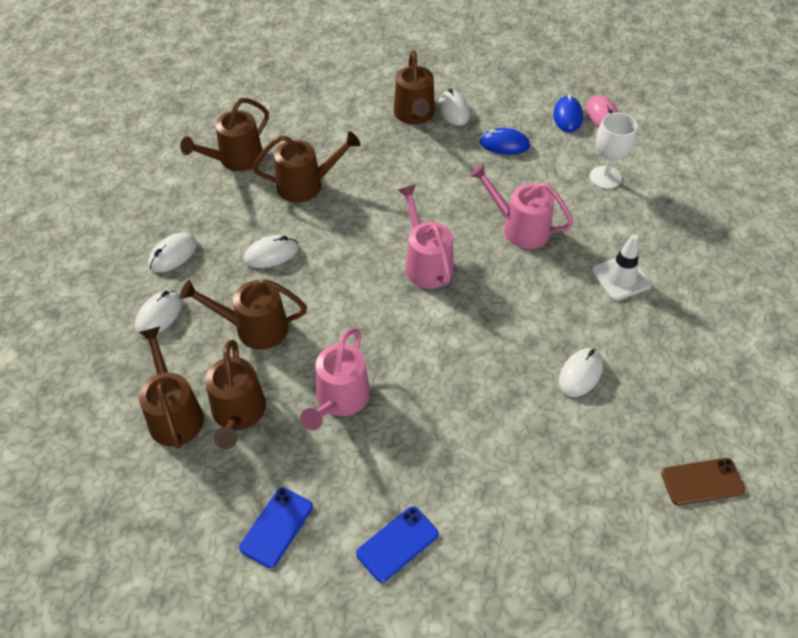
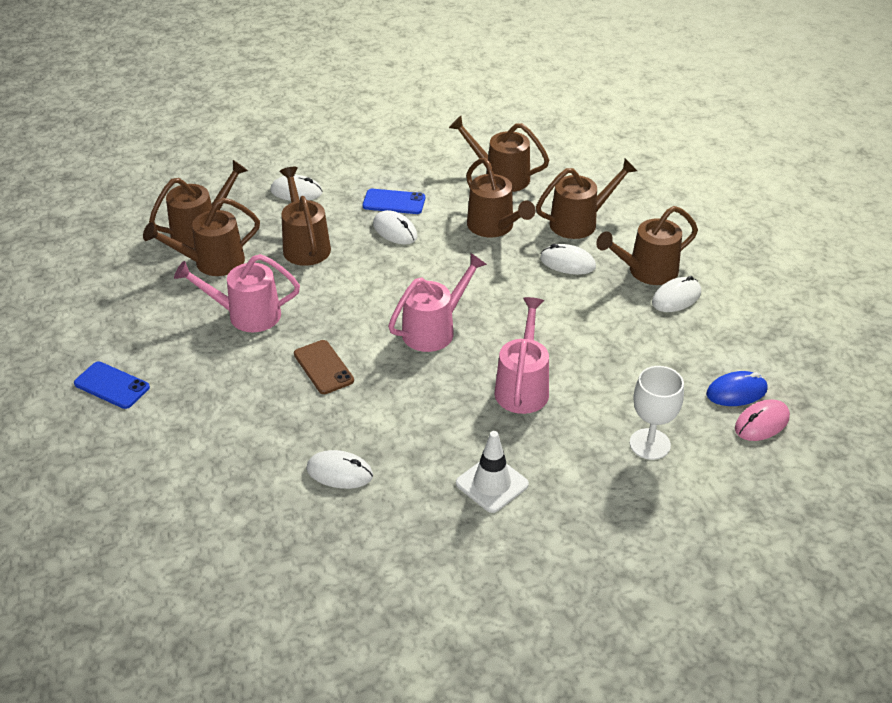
camera: 70 degrees right, 10 degrees down
white mouse [148,233,197,273] -> white mouse moved to [540,244,596,275]
blue phone [239,487,313,568] -> blue phone moved to [363,189,425,214]
blue mouse [479,128,530,155] -> none
brown phone [661,458,745,506] -> brown phone moved to [294,340,354,394]
none -> brown watering can [536,159,637,239]

